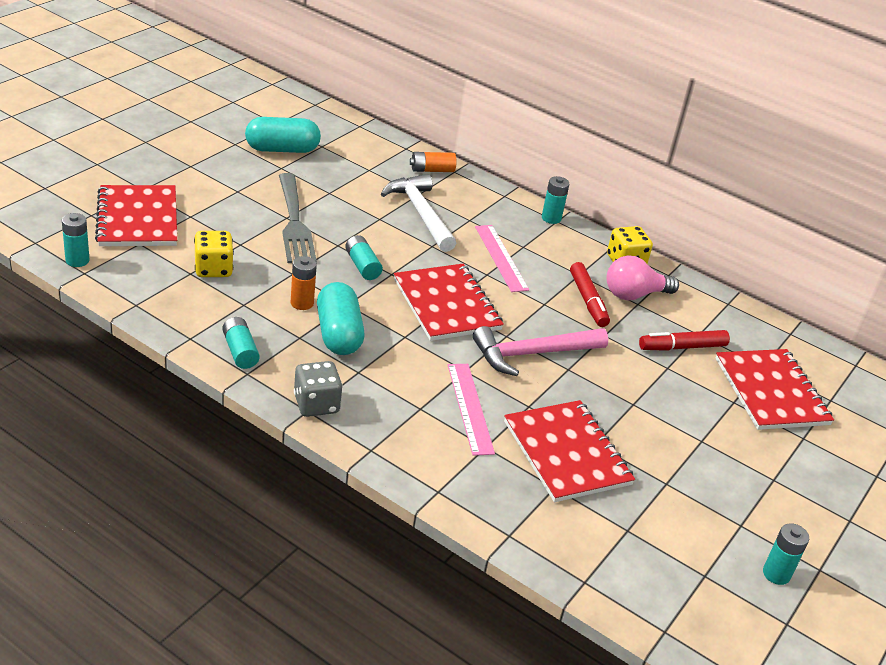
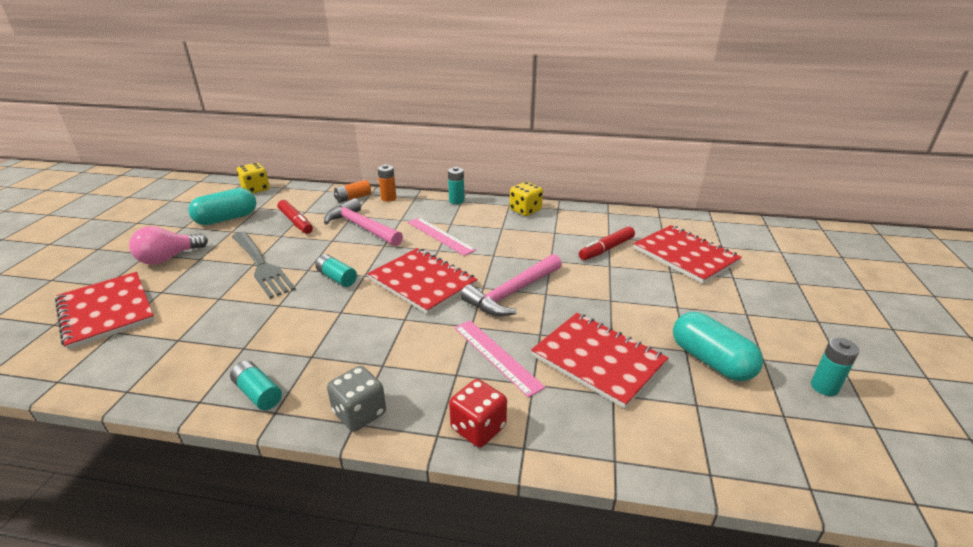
camera: 20 degrees left, 5 degrees down
turquoise battery [62,213,90,267] -> none
yellow dice [194,231,234,277] -> yellow dice moved to [237,163,270,194]
orange battery [291,256,317,310] -> orange battery moved to [378,164,396,202]
turquoise capsule [317,282,364,355] -> turquoise capsule moved to [673,312,763,381]
white hammer [381,174,456,252] -> pink hammer [324,198,403,246]
red marker [570,262,610,327] -> red marker moved to [278,200,313,234]
pink light bulb [606,255,679,301] -> pink light bulb moved to [129,226,208,265]
none -> red dice [449,379,507,447]

